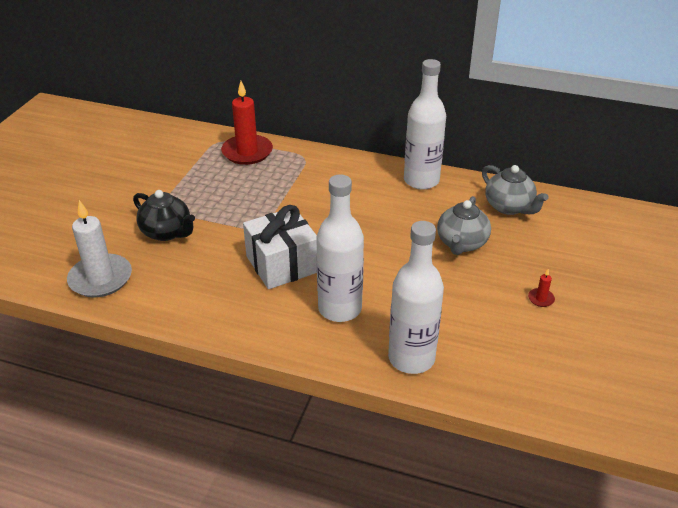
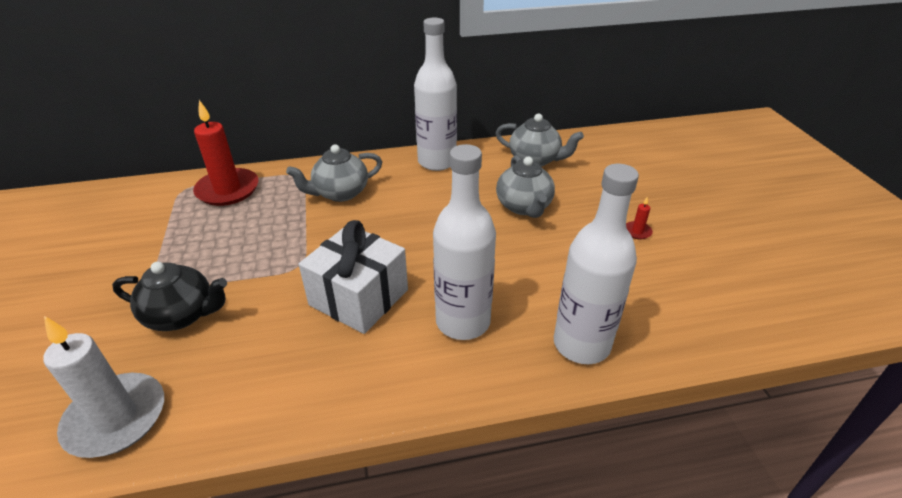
camera: 30 degrees left, 0 degrees up
none -> grey teapot [286,144,382,202]

